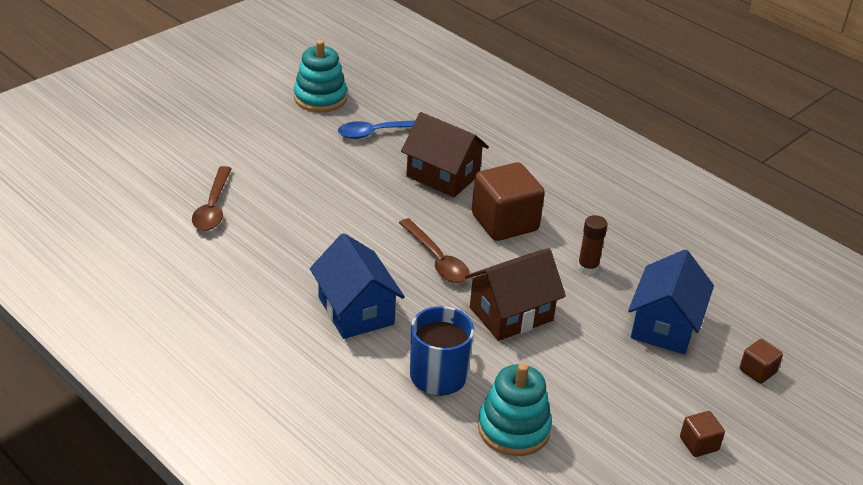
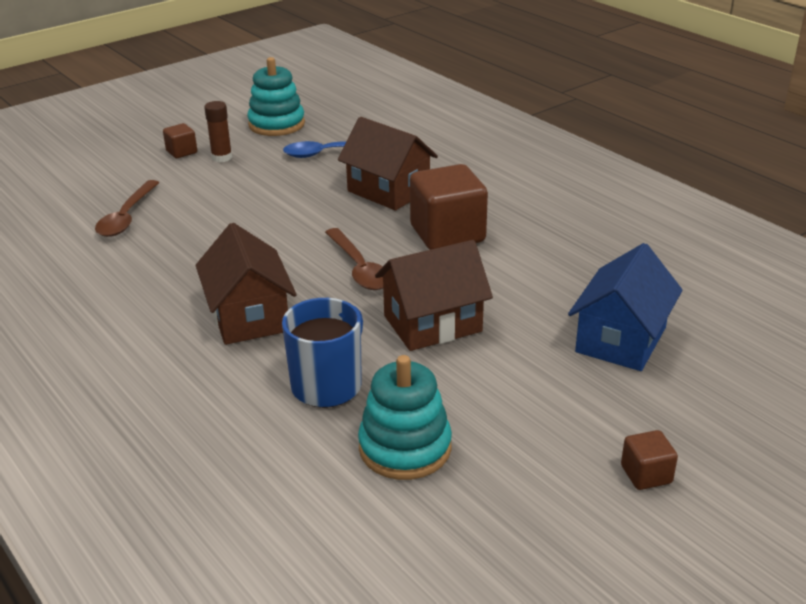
camera: 10 degrees right, 5 degrees down
blue house [310,233,405,339] -> brown house [196,223,297,345]
brown glue stick [578,215,608,275] -> brown glue stick moved to [204,101,232,162]
brown cube [740,339,783,384] -> brown cube moved to [163,123,197,158]

